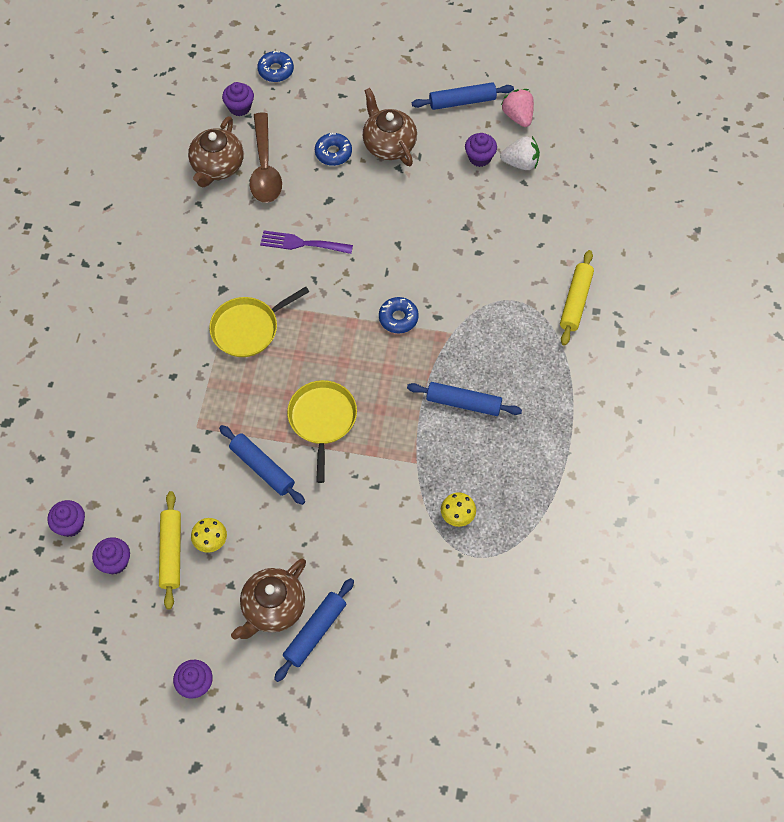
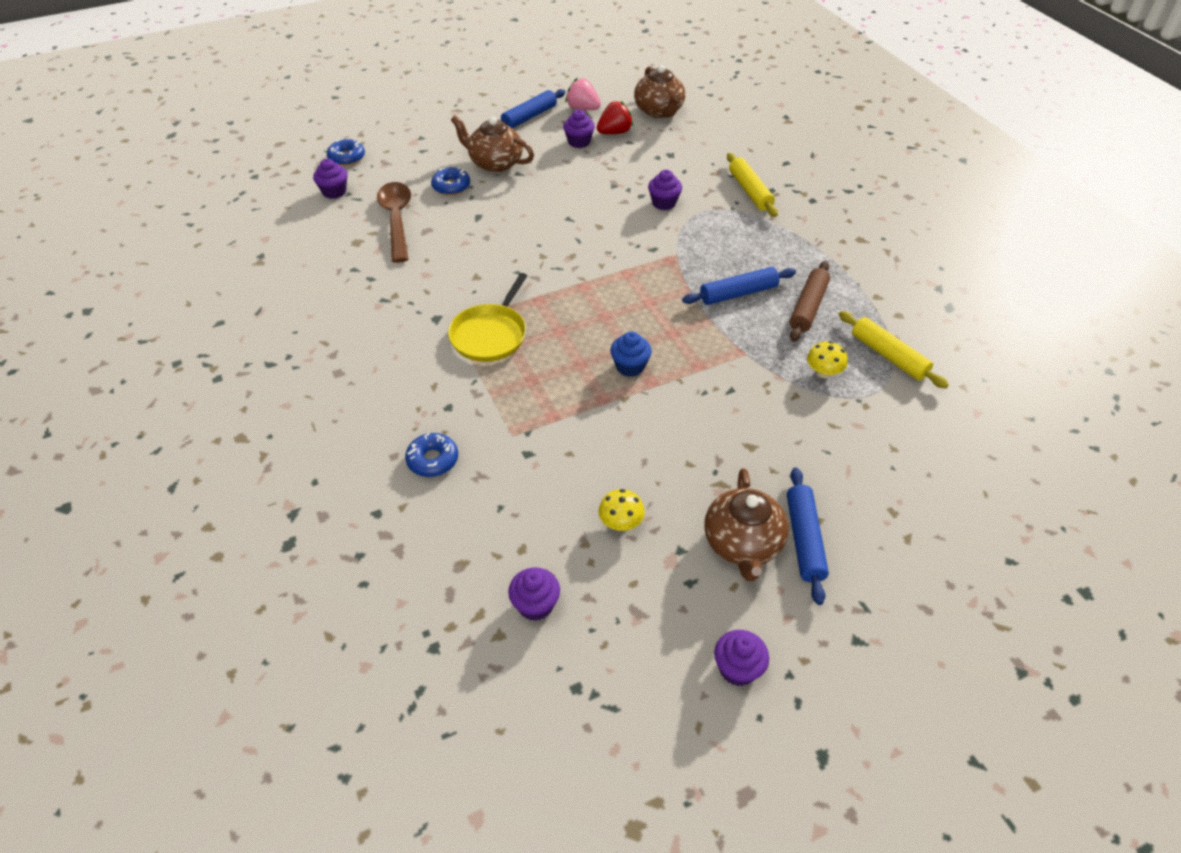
camera: 35 degrees left, 15 degrees down
purple cupcake [47,500,85,537] -> purple cupcake moved to [648,170,682,210]
yellow rolling pin [159,491,181,610] -> yellow rolling pin moved to [839,311,949,389]
brown teapot [188,116,244,188] -> brown teapot moved to [634,65,685,118]
blue rolling pin [219,425,305,505] -> none
brown spoon [249,112,282,203] -> brown spoon turned 150 degrees counterclockwise [377,182,411,263]
purple fork [260,231,353,254] -> none
yellow pan [287,380,357,483] -> blue cupcake [610,331,652,377]
blue donut [379,297,419,333] -> blue donut moved to [405,433,458,477]
white strawberry [500,136,540,170] -> red strawberry [597,101,633,134]
none -> brown rolling pin [789,261,830,342]

